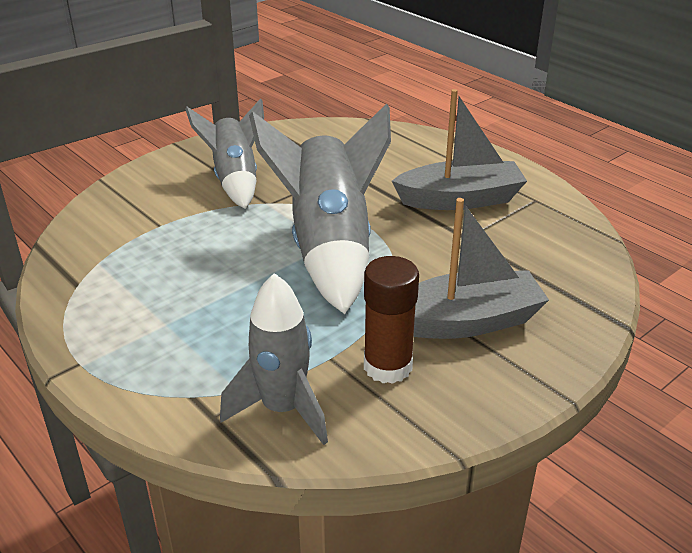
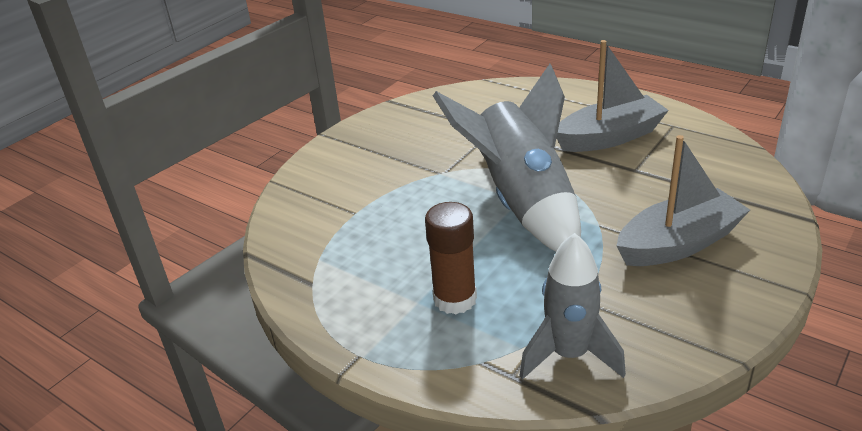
camera: 10 degrees left, 0 degrees up
grey rocket [185,98,264,209] -> none
brown glue stick [364,256,419,384] -> brown glue stick moved to [425,202,477,314]

